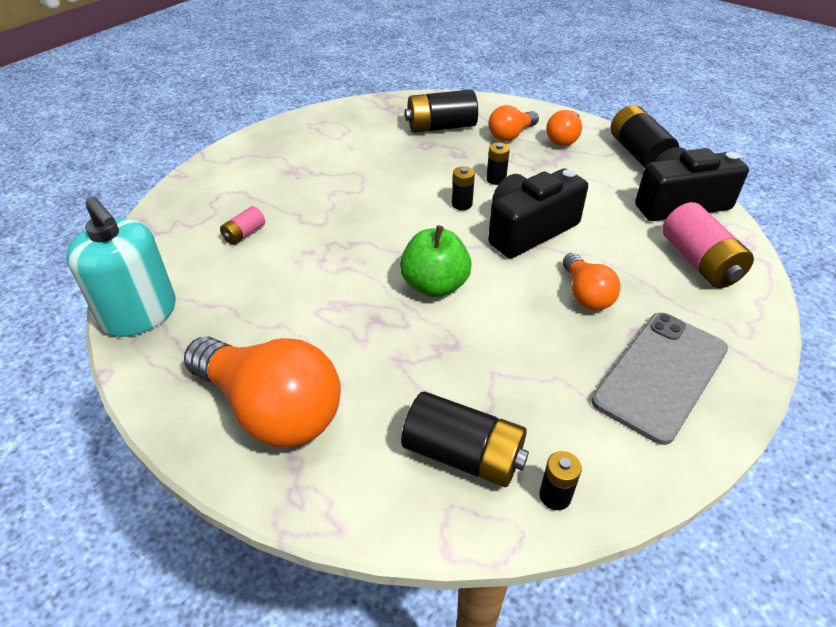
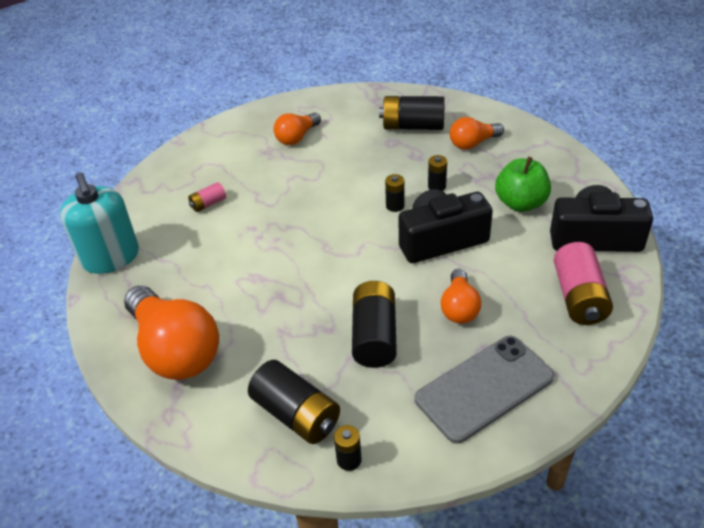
camera: 20 degrees right, 0 degrees up
green apple [400,225,472,298] -> green apple moved to [495,157,551,212]
orange light bulb [546,110,582,146] -> orange light bulb moved to [273,113,321,145]
black battery [611,105,679,168] -> black battery moved to [352,281,397,368]

